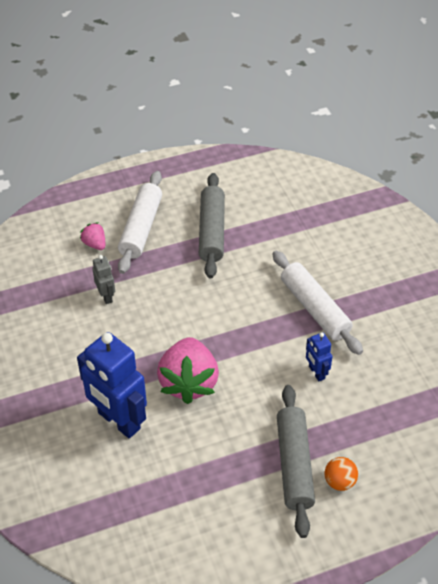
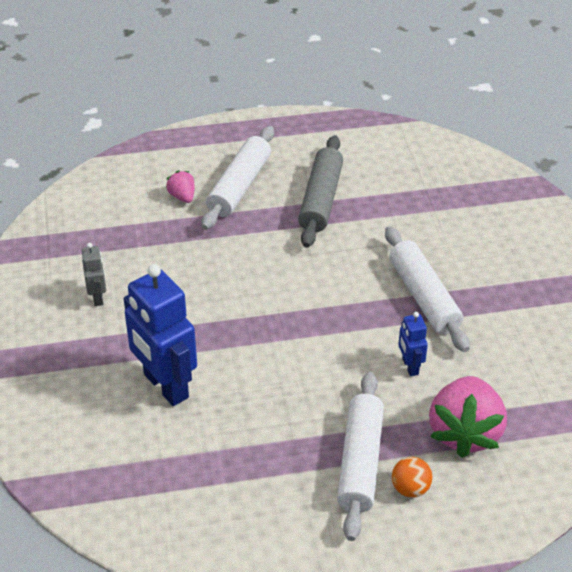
camera: 10 degrees right, 5 degrees down
grey robot [92,255,115,304] -> grey robot moved to [81,243,106,306]
pink strawberry [157,337,219,404] -> pink strawberry moved to [429,376,507,458]
grey rolling pin [277,385,315,538] -> white rolling pin [337,372,384,541]

